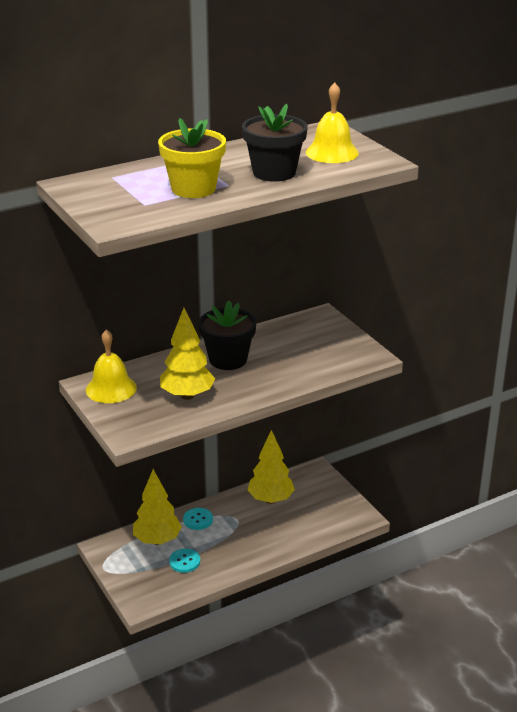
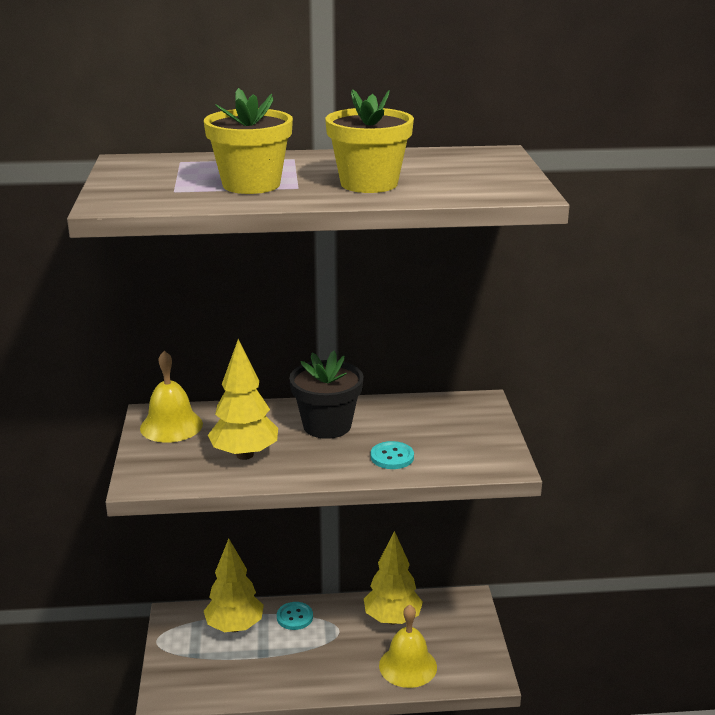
camera: 25 degrees right, 5 degrees down
turquoise button [169,549,200,573] -> turquoise button moved to [371,441,414,469]
black flower pot [242,104,308,182] -> yellow flower pot [325,89,414,193]
yellow bell [306,83,359,163] -> yellow bell moved to [379,605,437,688]

